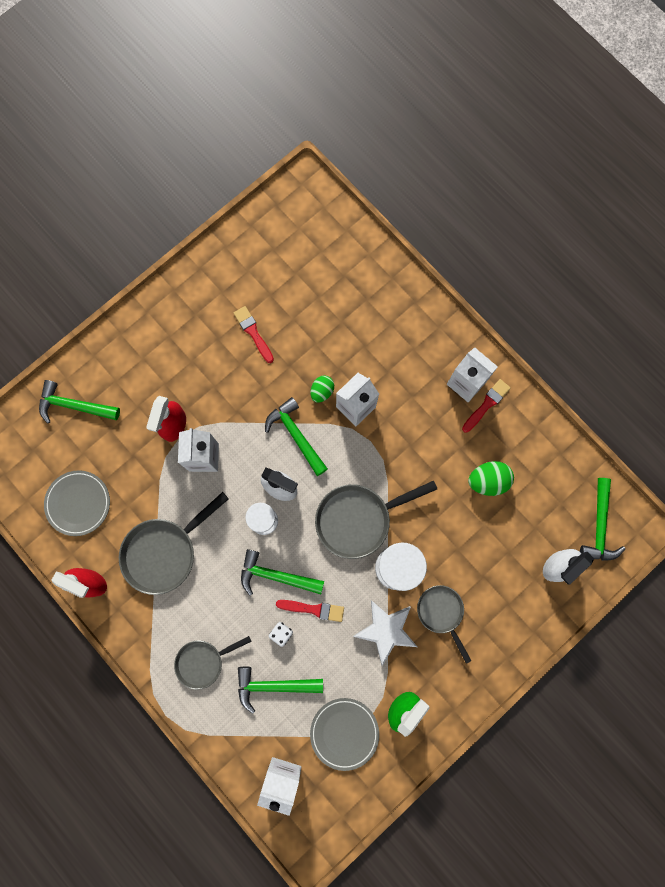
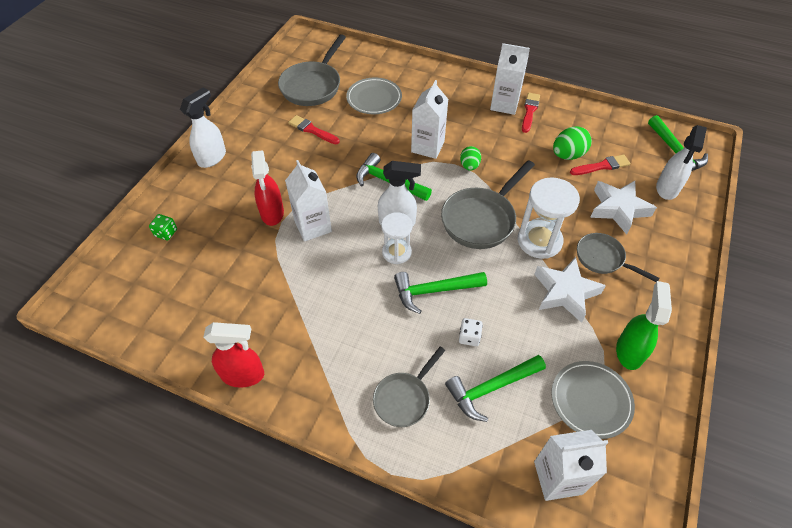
camera: 25 degrees left, 25 degrees down
green hammer [39,380,120,424] -> green dice [149,214,177,240]
grey plate [44,470,110,536] -> grey plate moved to [346,78,402,114]
grey pan [119,492,229,595] -> grey pan moved to [278,34,346,106]
red brush [276,600,344,622] -> red brush moved to [570,154,630,175]
green egg [311,375,334,403] -> green egg moved to [460,146,481,171]
none -> white spray bottle [180,87,226,168]
none -> white star [590,181,657,235]

